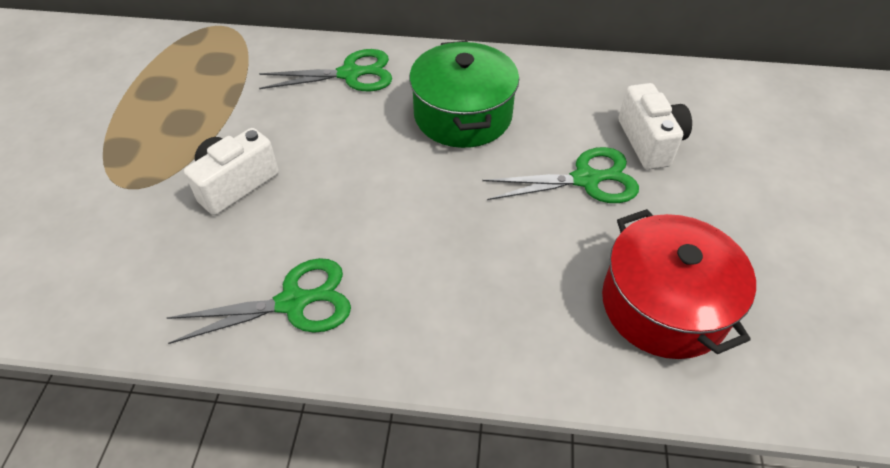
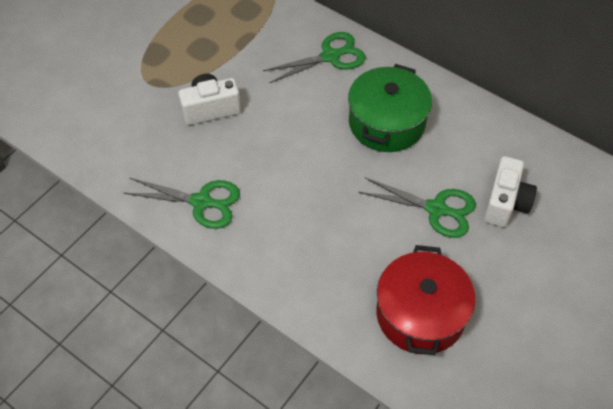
camera: 30 degrees right, 5 degrees up
green scissors [259,49,392,91] -> green scissors turned 45 degrees counterclockwise [263,32,366,83]

